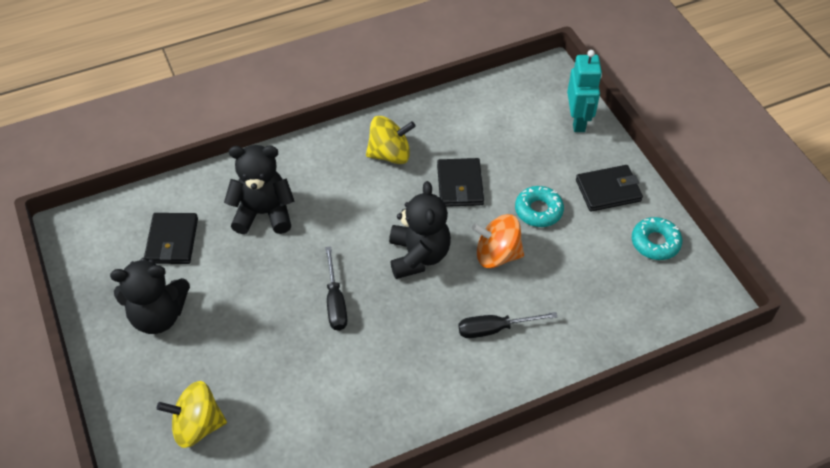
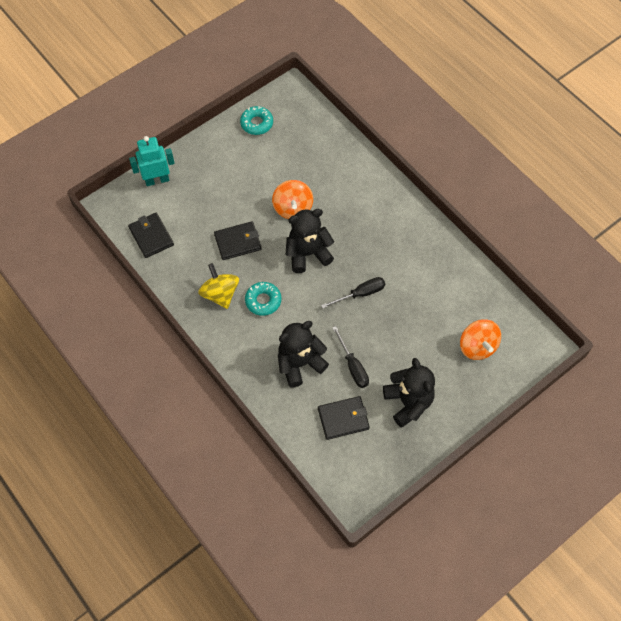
camera: 105 degrees left, 10 degrees up
yellow spinning top [157,381,227,448] -> orange spinning top [460,319,501,360]
black teddy bear [224,145,294,234] -> black teddy bear turned 75 degrees clockwise [278,321,329,388]
black screwdriver [459,312,557,338] -> black screwdriver moved to [332,326,369,388]
turquoise donut [515,186,564,227] -> turquoise donut moved to [245,282,281,316]
black wallet [576,165,643,212] -> black wallet moved to [128,213,174,258]

